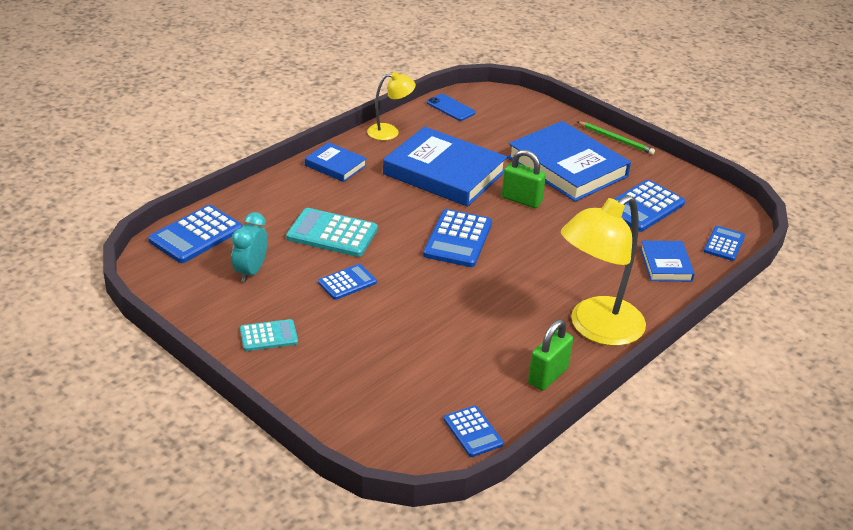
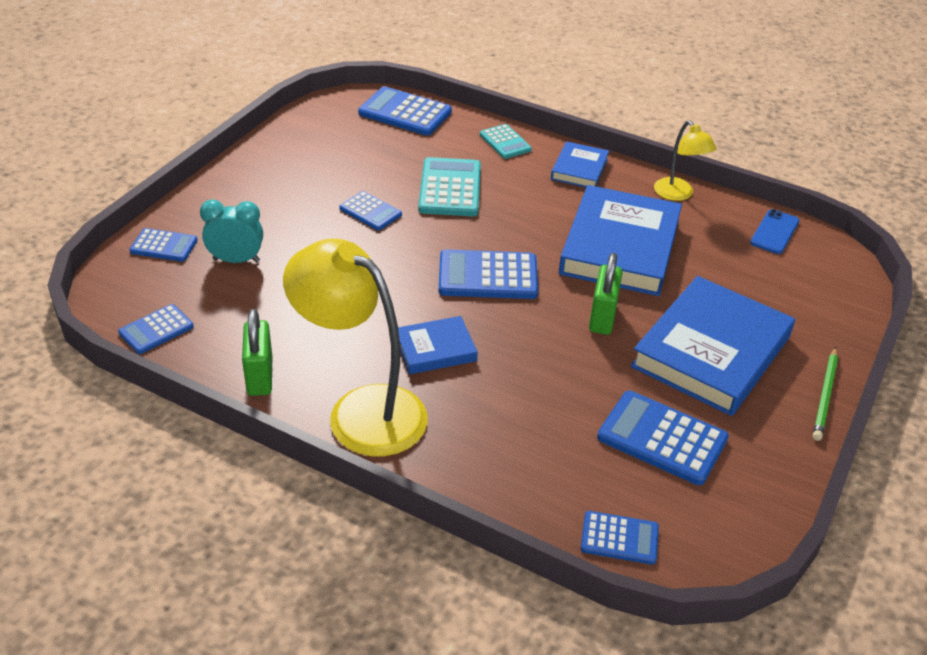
camera: 75 degrees right, 5 degrees up
turquoise clock [232,212,268,283] -> turquoise clock moved to [200,199,263,263]
turquoise calculator [240,319,298,351] -> turquoise calculator moved to [480,124,532,159]
green padlock [528,319,573,391] -> green padlock turned 60 degrees clockwise [242,309,272,396]
blue book [640,241,695,281] -> blue book moved to [398,316,478,374]
none -> blue calculator [129,228,198,262]

